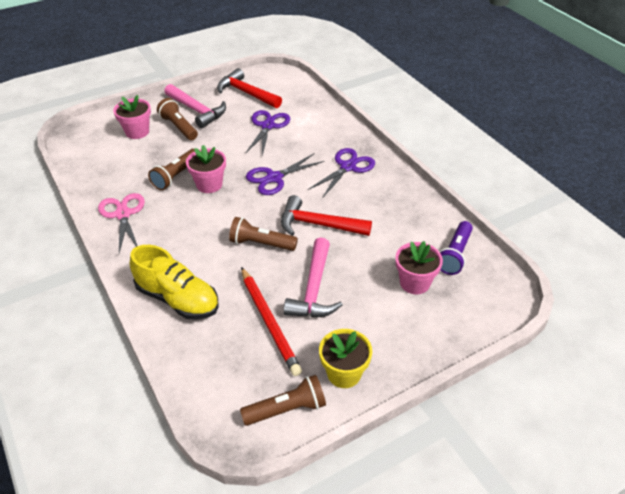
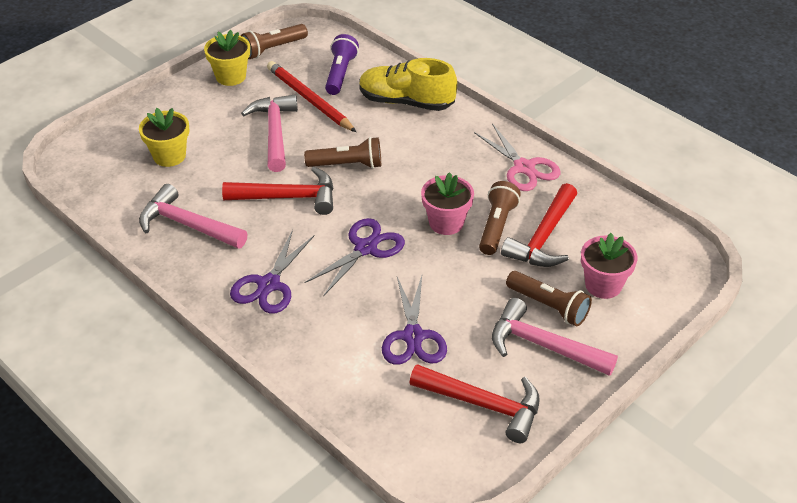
camera: 165 degrees right, 0 degrees up
pink flower pot [395,241,443,294] -> yellow flower pot [139,108,189,167]
purple flashlight [439,221,473,275] -> purple flashlight moved to [325,34,359,95]
none -> pink hammer [139,184,248,249]
none -> red hammer [501,183,577,267]

